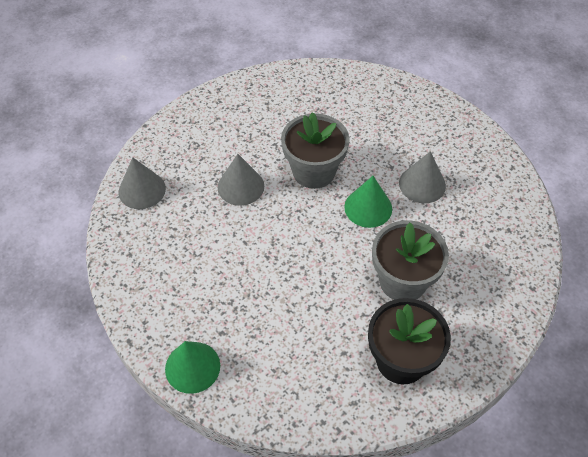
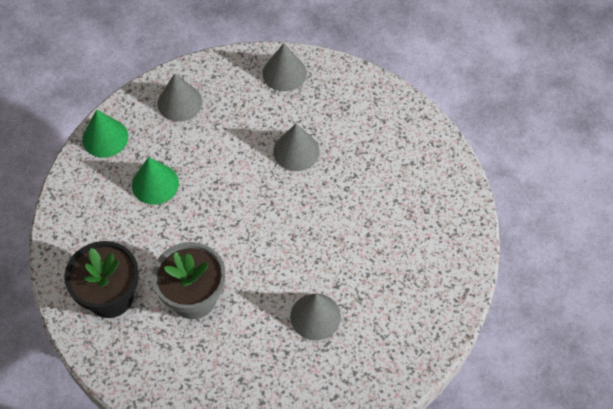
camera: 85 degrees right, 5 degrees up
grey flower pot [281,112,349,189] -> none
green cone [344,176,392,228] -> green cone moved to [132,157,179,205]
none -> grey cone [158,73,202,122]

